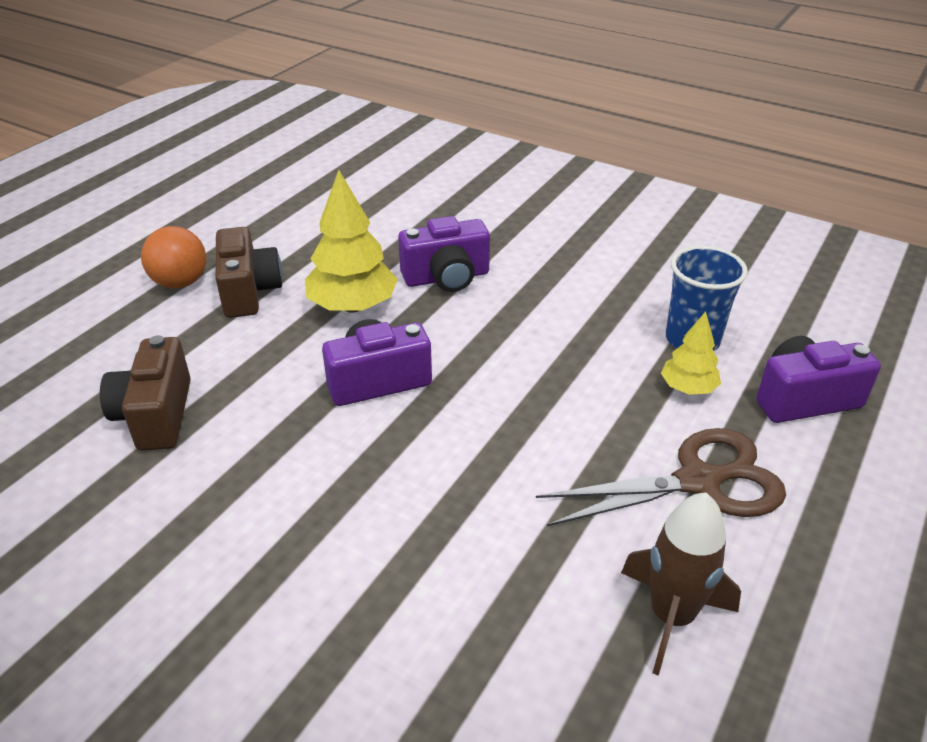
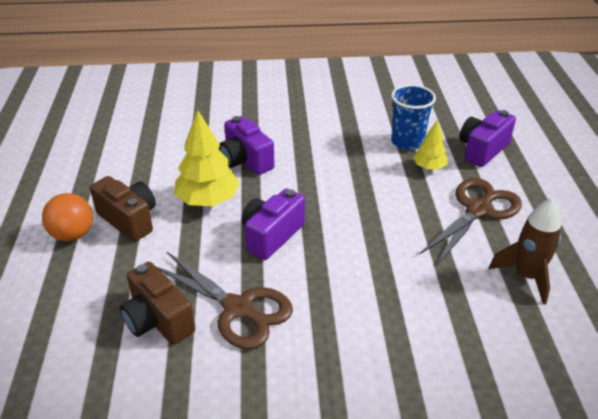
camera: 35 degrees left, 0 degrees up
purple camera [398,216,490,292] -> purple camera turned 105 degrees clockwise [219,116,275,175]
none -> brown scissors [156,252,293,349]

